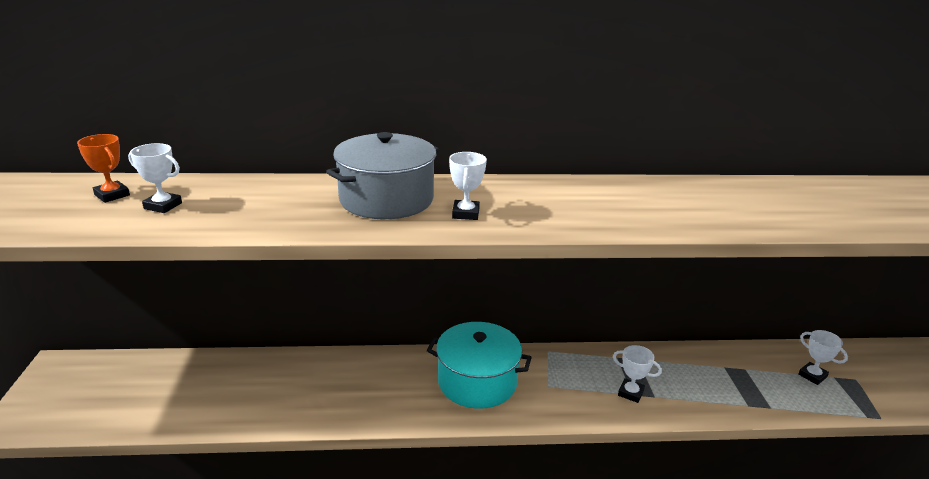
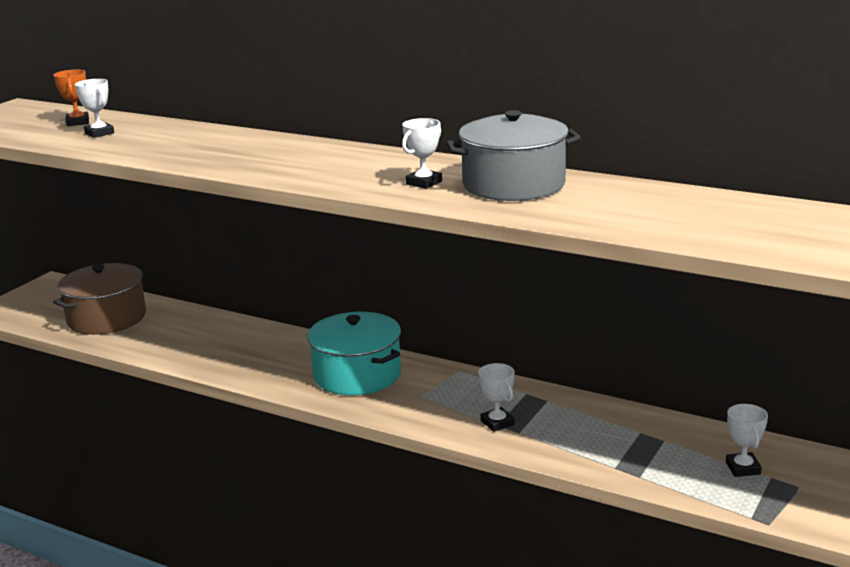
camera: 35 degrees right, 5 degrees down
grey pot [326,132,440,219] -> grey pot moved to [446,110,581,201]
white trophy [449,152,487,220] -> white trophy moved to [402,118,442,189]
none -> brown pot [53,263,148,335]

